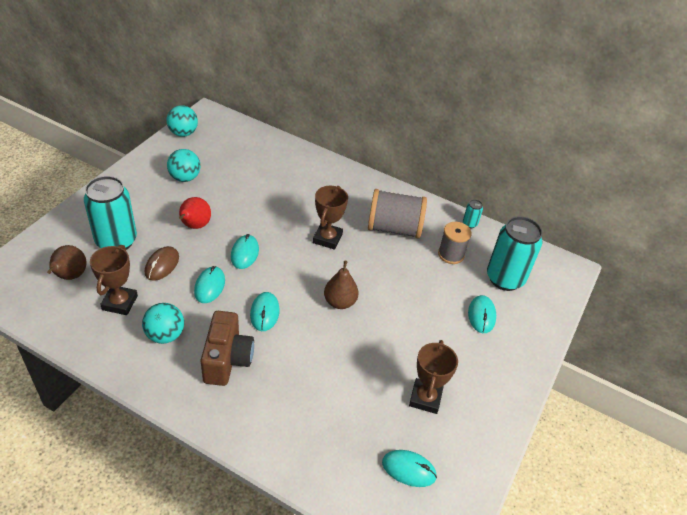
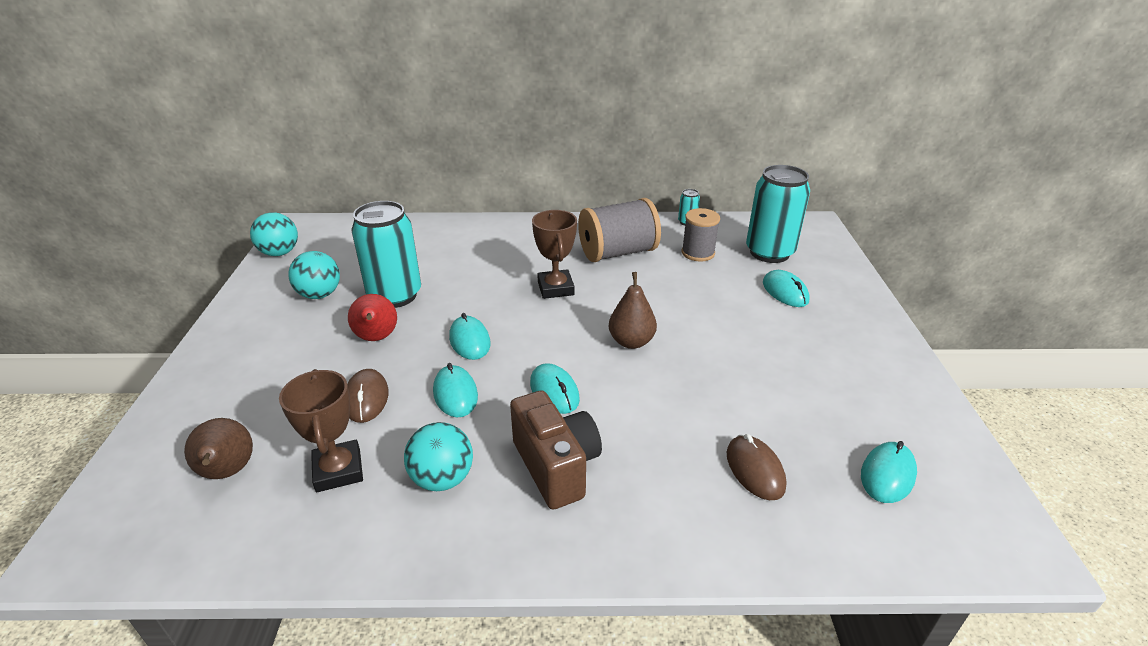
camera: 25 degrees left, 10 degrees down
turquoise can [84,176,137,250] -> turquoise can moved to [351,201,421,308]
turquoise mouse [382,450,437,487] -> turquoise mouse turned 45 degrees counterclockwise [861,441,917,503]
brown trophy [409,340,458,414] -> none
none -> brown mouse [727,434,786,500]

